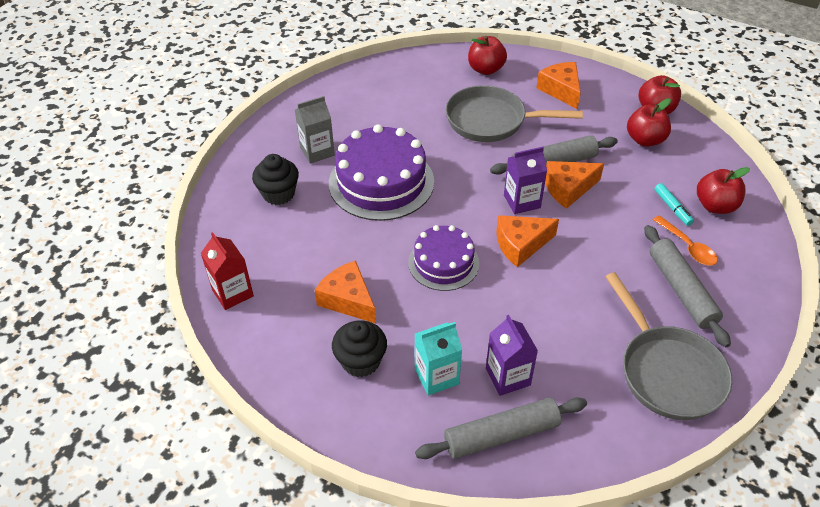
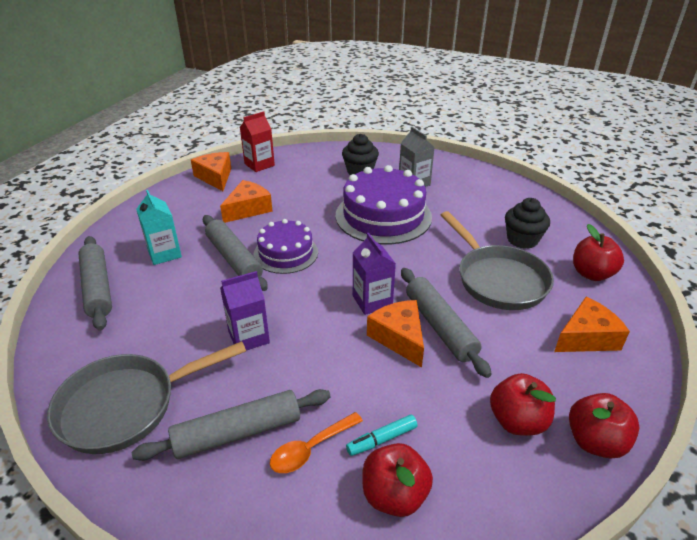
camera: 85 degrees right, 10 degrees down
black cupcake [332,320,387,377] -> black cupcake moved to [505,198,550,249]
grey pan [446,85,583,142] -> grey pan turned 150 degrees clockwise [441,211,554,310]
purple carton [486,315,538,396] -> purple carton moved to [220,271,270,351]
orange cheese [496,215,559,267] -> orange cheese moved to [191,152,231,191]
none -> grey rolling pin [203,215,268,291]

